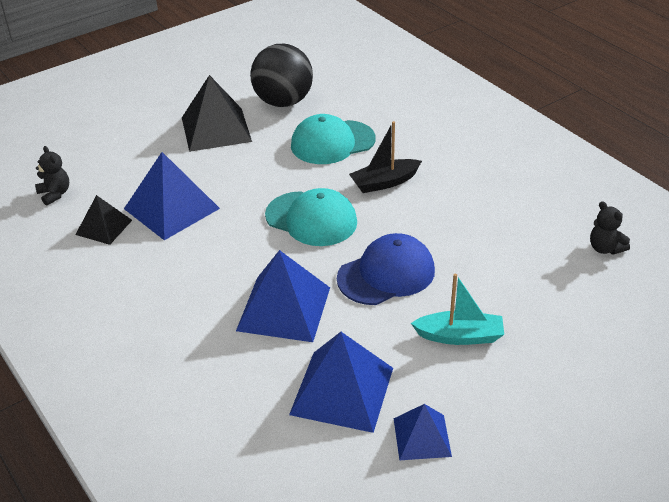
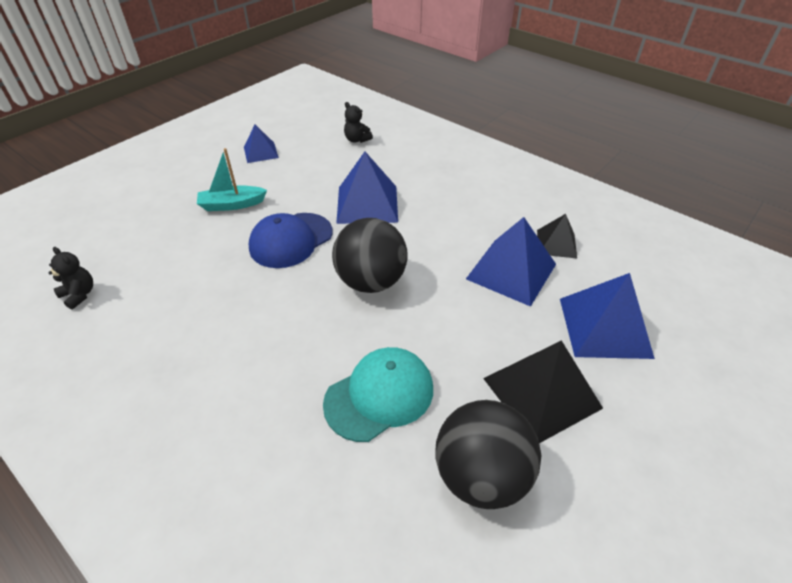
camera: 165 degrees right, 5 degrees up
black teddy bear [35,146,69,206] -> black teddy bear moved to [344,102,373,143]
turquoise cap [265,188,357,246] -> black ball [332,218,408,293]
blue pyramid [289,332,393,433] -> blue pyramid moved to [560,273,655,359]
black boat [349,121,422,193] -> none

